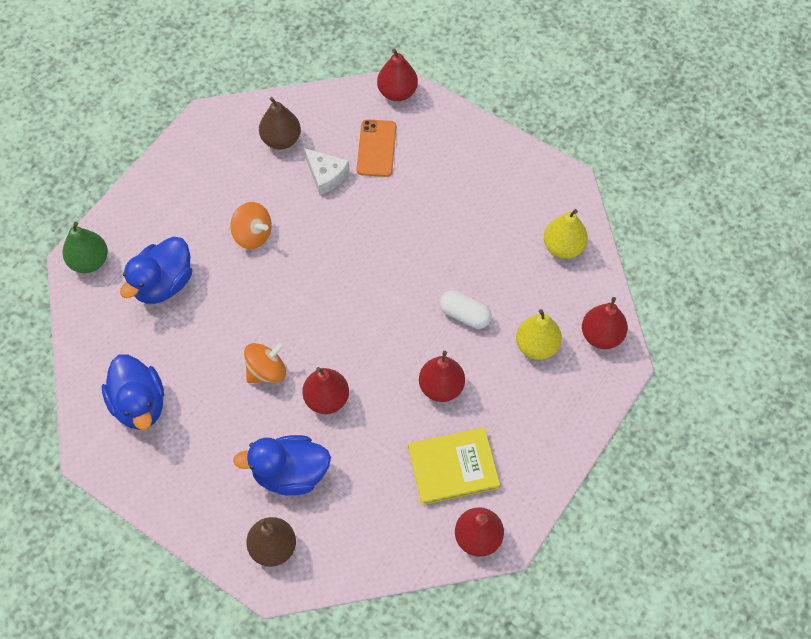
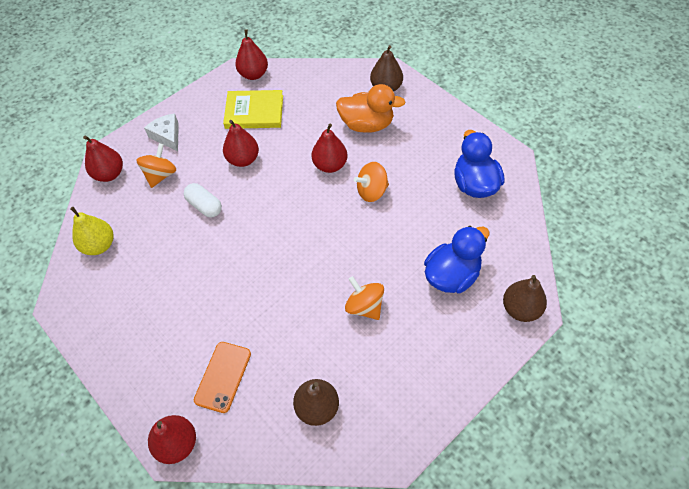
camera: 165 degrees left, 5 degrees down
green pear [63,222,108,273] -> brown pear [503,275,547,322]
blue duck [233,435,331,496] -> orange duck [336,84,406,133]
white cheese [304,148,349,195] -> white cheese moved to [144,113,179,152]
yellow pear [516,309,562,360] -> orange spinning top [136,143,176,188]

